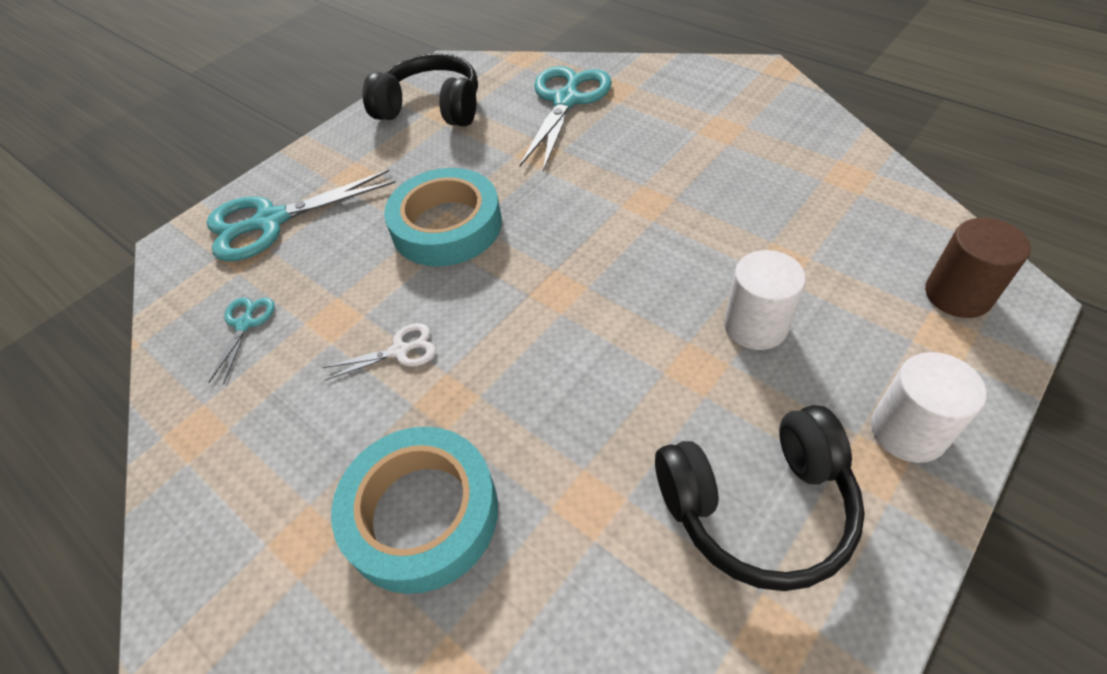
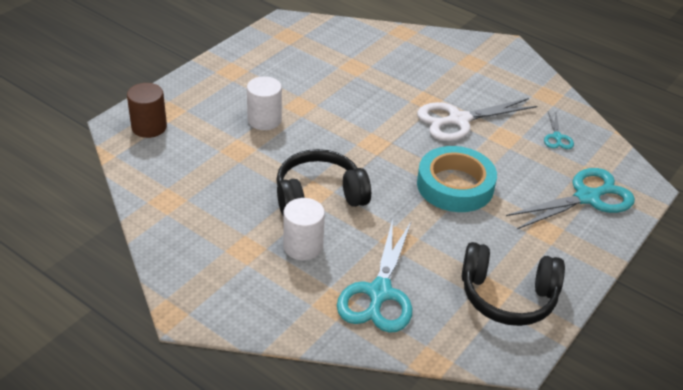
camera: 170 degrees right, 10 degrees down
white scissors [322,323,436,381] -> white scissors [417,98,538,141], size x2.04
turquoise tape [331,427,498,594] -> none
black headphones [655,405,865,591] -> black headphones moved to [276,149,371,215]
white cylinder [871,352,987,463] -> white cylinder moved to [283,198,325,260]

